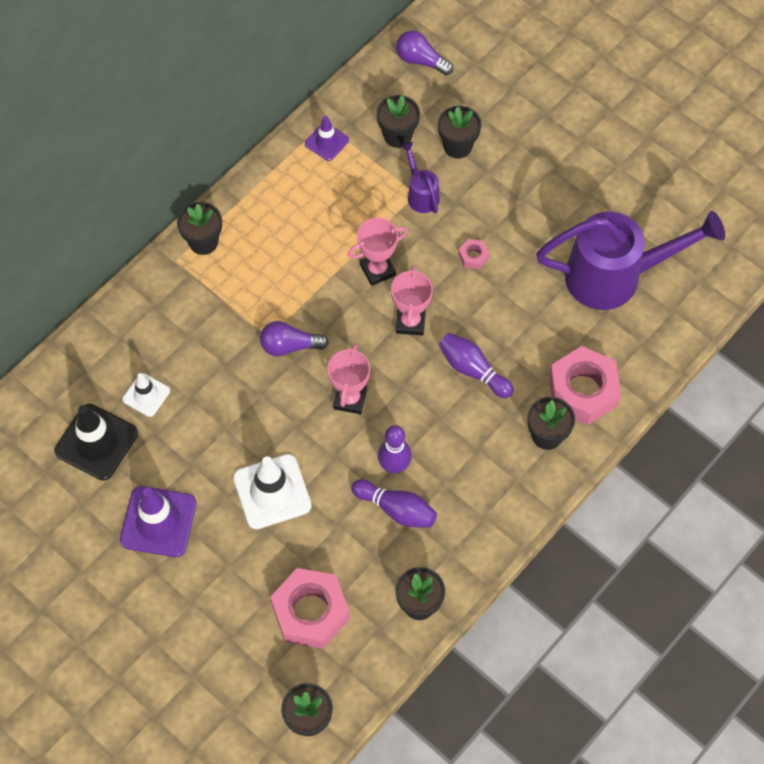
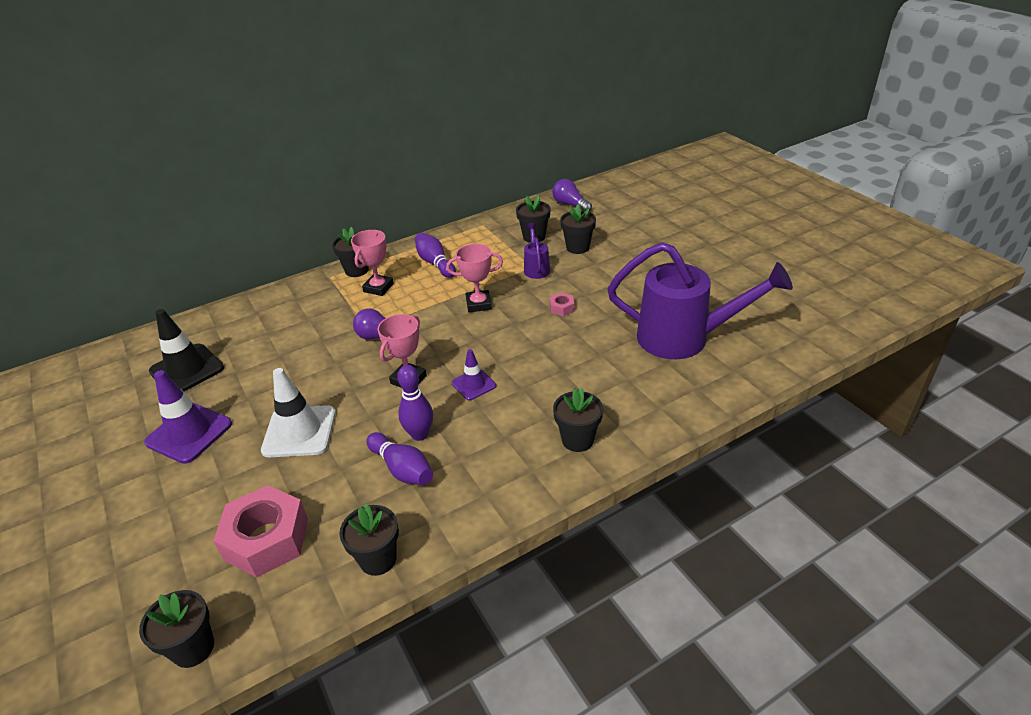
camera: 20 degrees right, 25 degrees down
white traffic cone [122,373,170,417] -> none
purple traffic cone [305,116,349,161] -> purple traffic cone moved to [452,349,496,400]
pink trophy [391,265,433,336] -> pink trophy moved to [351,230,394,296]
purple bowling pin [439,333,514,398] -> purple bowling pin moved to [415,233,456,278]
pink nut [549,346,621,425] -> none

